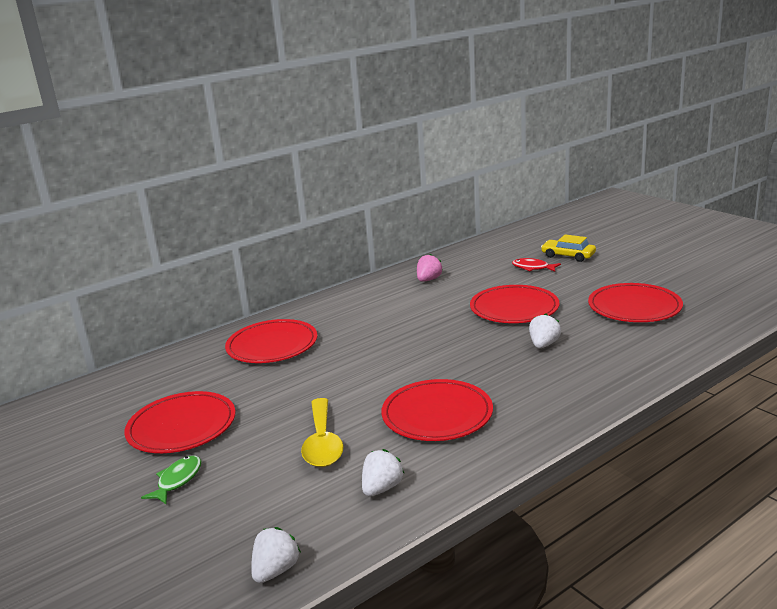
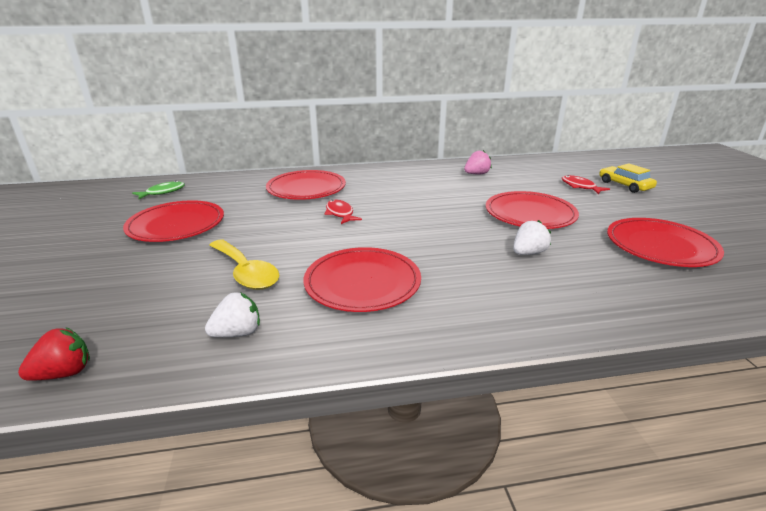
camera: 25 degrees right, 5 degrees up
green fish [141,455,201,504] -> green fish moved to [132,181,185,199]
white strawberry [251,527,301,583] -> red strawberry [18,327,90,381]
yellow spoon [301,398,343,467] -> yellow spoon turned 60 degrees counterclockwise [209,239,279,290]
none -> red fish [325,200,362,224]

